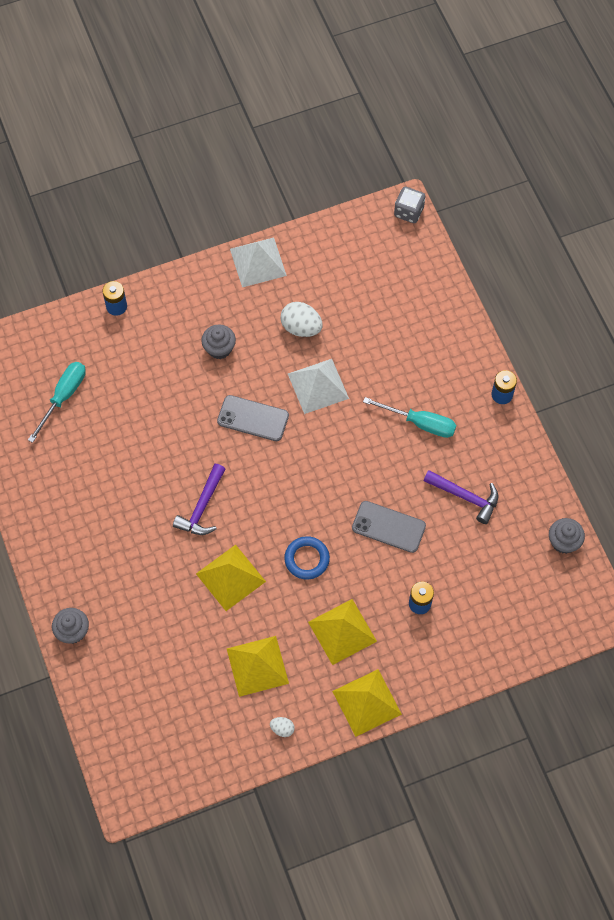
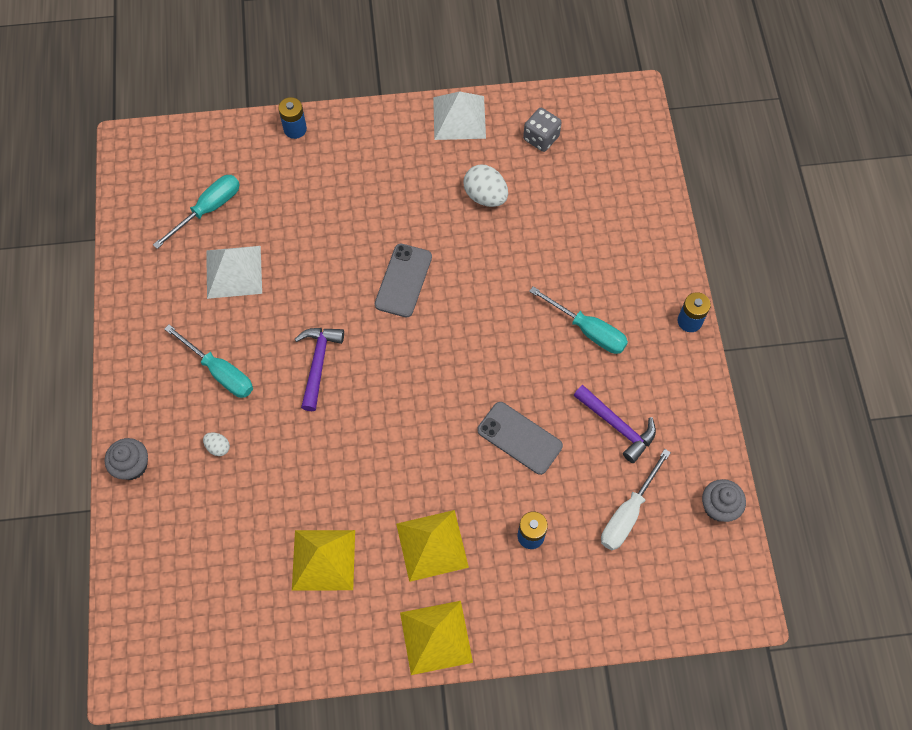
camera: 15 degrees right, 0 degrees up
purple hammer [173,464,225,535] -> purple hammer turned 150 degrees clockwise [295,328,344,411]
yellow pyramid [196,545,266,611] -> none
grey cupcake [201,325,236,359] -> none
grey phone [217,395,289,441] -> grey phone turned 75 degrees clockwise [375,244,432,318]
white egg [270,717,295,737] -> white egg moved to [203,432,230,456]
blue ring [284,536,330,580] -> none
white pyramid [288,359,349,414] -> white pyramid moved to [206,246,262,299]
grey dice [394,187,425,223] -> grey dice moved to [523,108,562,152]
none -> turquoise screwdriver [165,325,253,398]
none -> white screwdriver [601,449,671,550]

